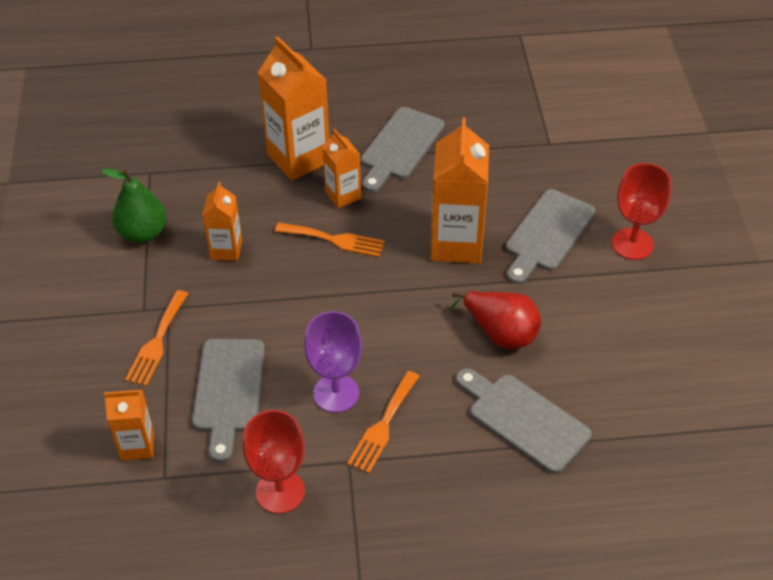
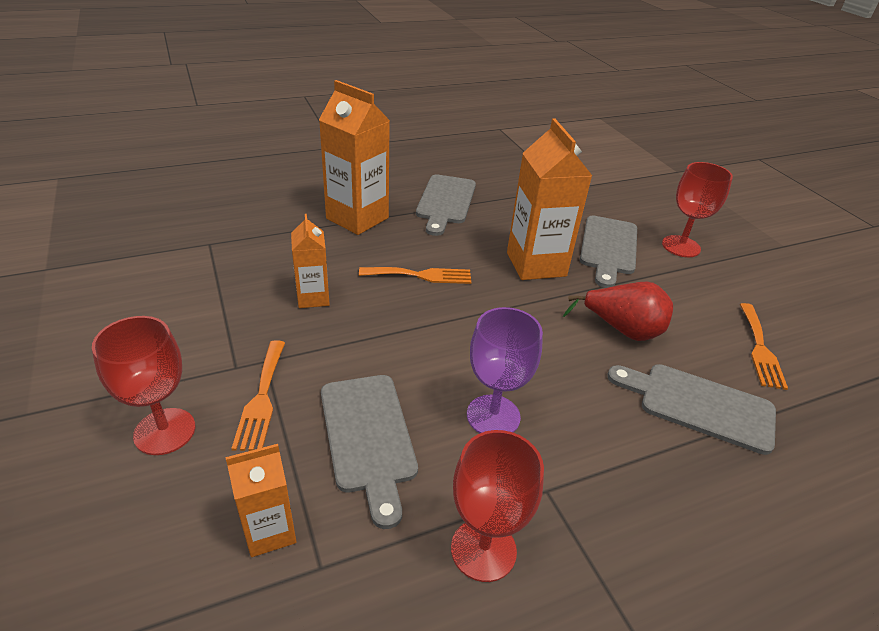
camera: 20 degrees left, 10 degrees down
green pear [102,168,167,243] -> none
orange carton [322,129,361,208] -> none
orange fork [347,371,420,473] -> orange fork moved to [740,303,788,390]
none -> red goblet [92,316,196,455]

